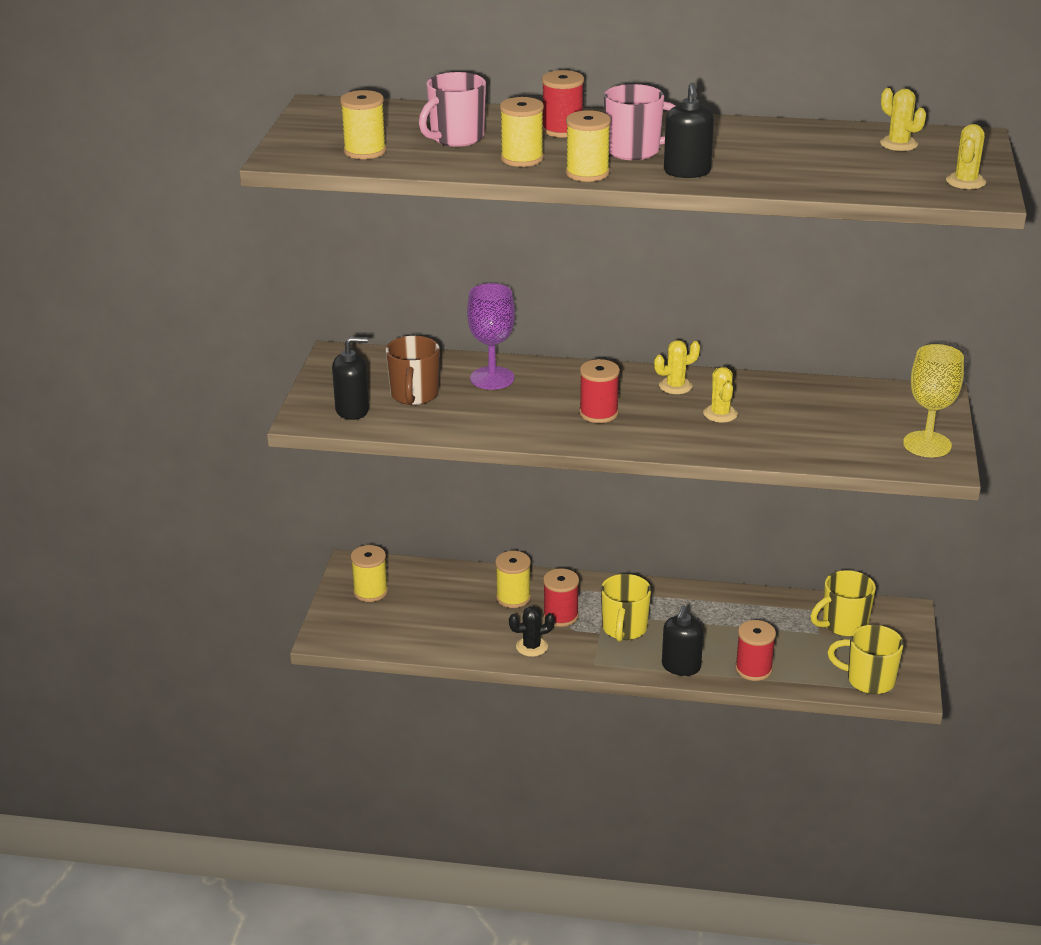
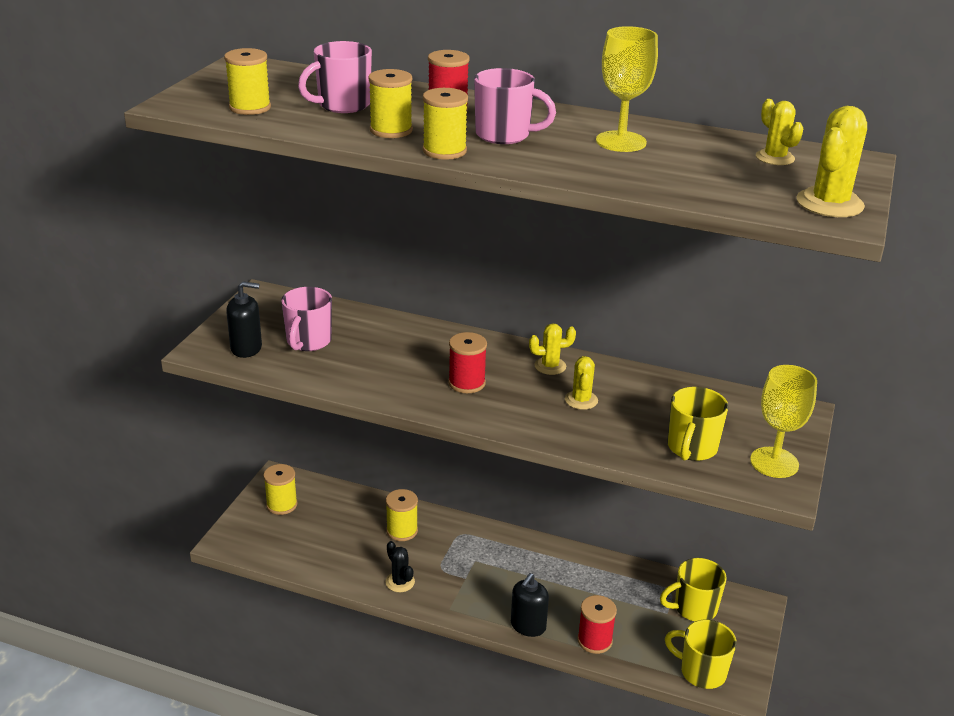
camera: 10 degrees right, 0 degrees up
brown mug [386,336,440,405] -> pink mug [281,287,332,351]
purple goblet [467,283,515,390] -> none
black cactus [509,606,555,657] -> black cactus turned 60 degrees clockwise [386,541,415,592]
red spool [543,568,579,627] -> none
yellow mug [601,574,651,642] -> yellow mug moved to [667,387,729,461]
black soap dispenser [664,83,714,178] -> none
yellow cactus [946,124,986,189] -> yellow cactus [797,106,867,217], size x1.58
none -> yellow goblet [596,26,658,152]

